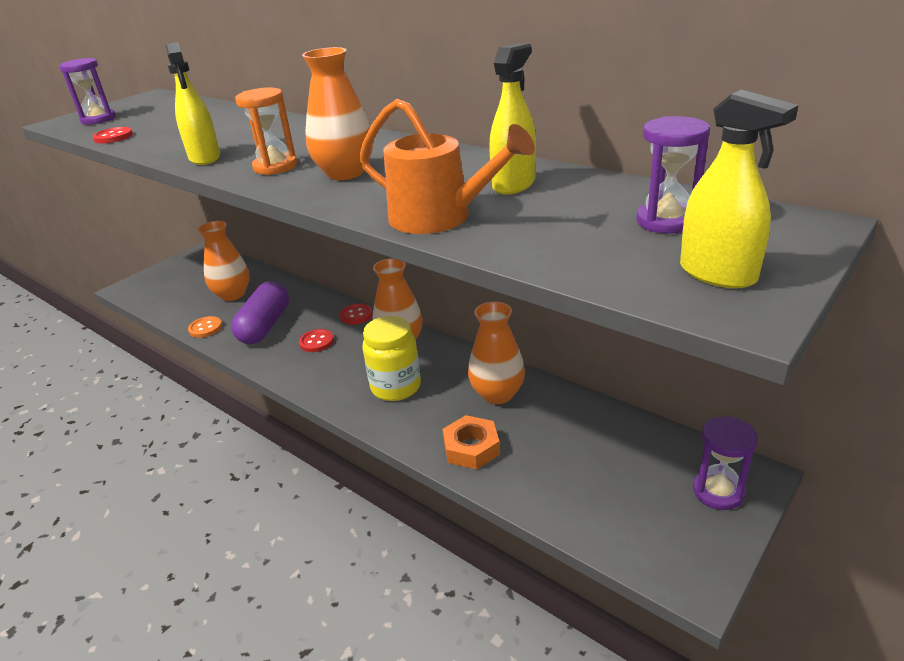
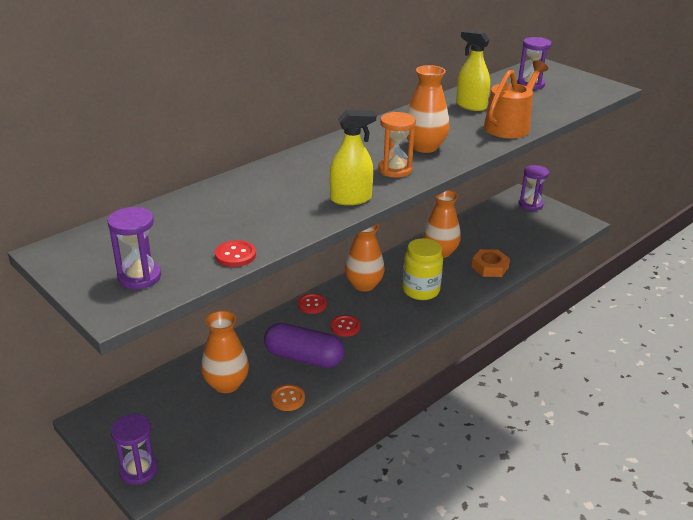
camera: 85 degrees left, 0 degrees up
yellow spray bottle [680,89,799,288] -> none
none -> purple hourglass [111,414,158,485]

